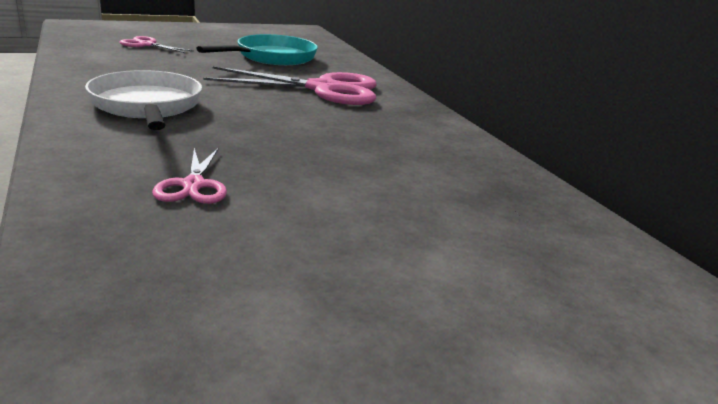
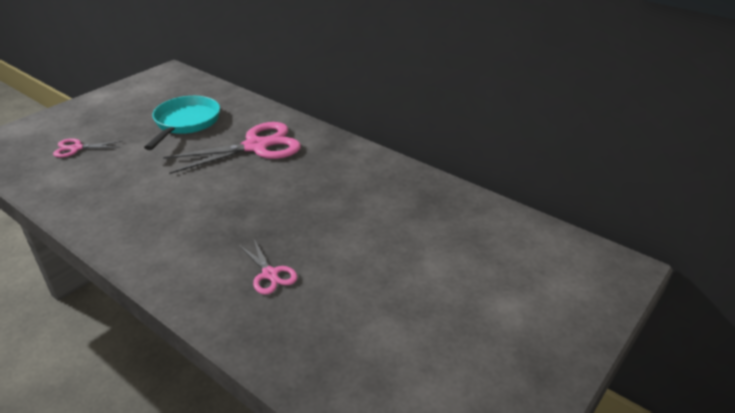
camera: 25 degrees left, 10 degrees up
white pan [85,70,202,130] -> none

